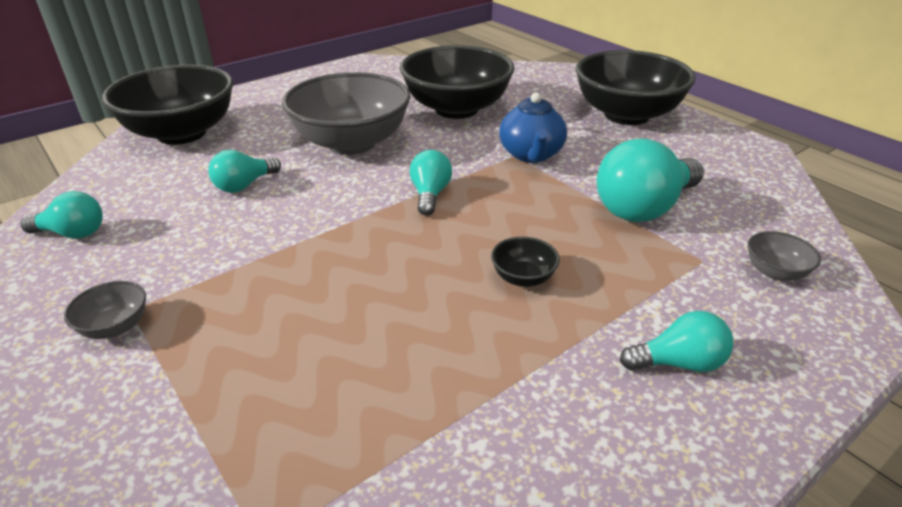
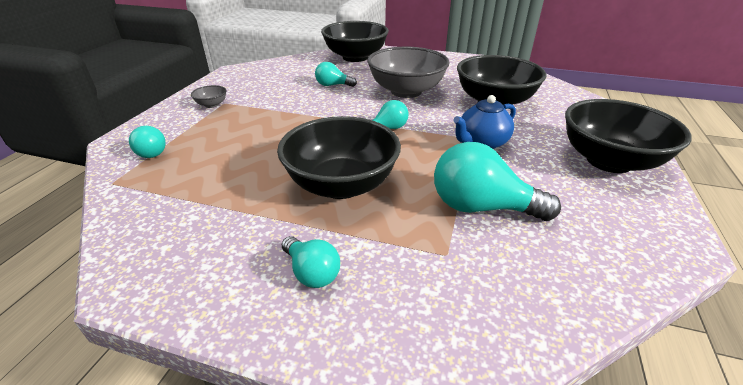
camera: 55 degrees right, 0 degrees up
turquoise light bulb [20,191,103,239] -> turquoise light bulb moved to [129,126,166,158]
black bowl [491,237,560,287] -> black bowl [277,116,401,199], size x2.48
grey bowl [748,231,821,281] -> none

